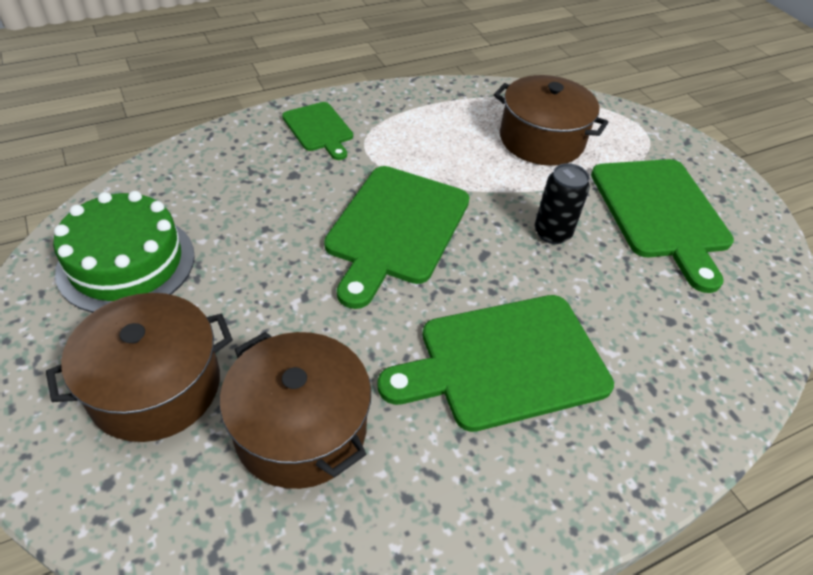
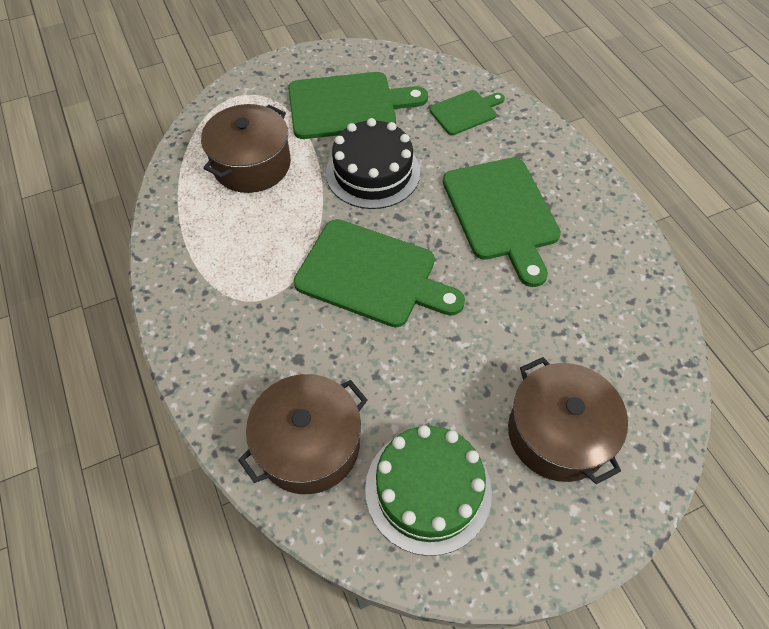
camera: 85 degrees left, 10 degrees up
brown pot [220,332,371,489] -> brown pot moved to [238,374,367,494]
green cutting board [282,102,353,160] -> green cutting board moved to [429,90,505,135]
black can [534,163,590,244] -> black cake [326,118,420,209]

